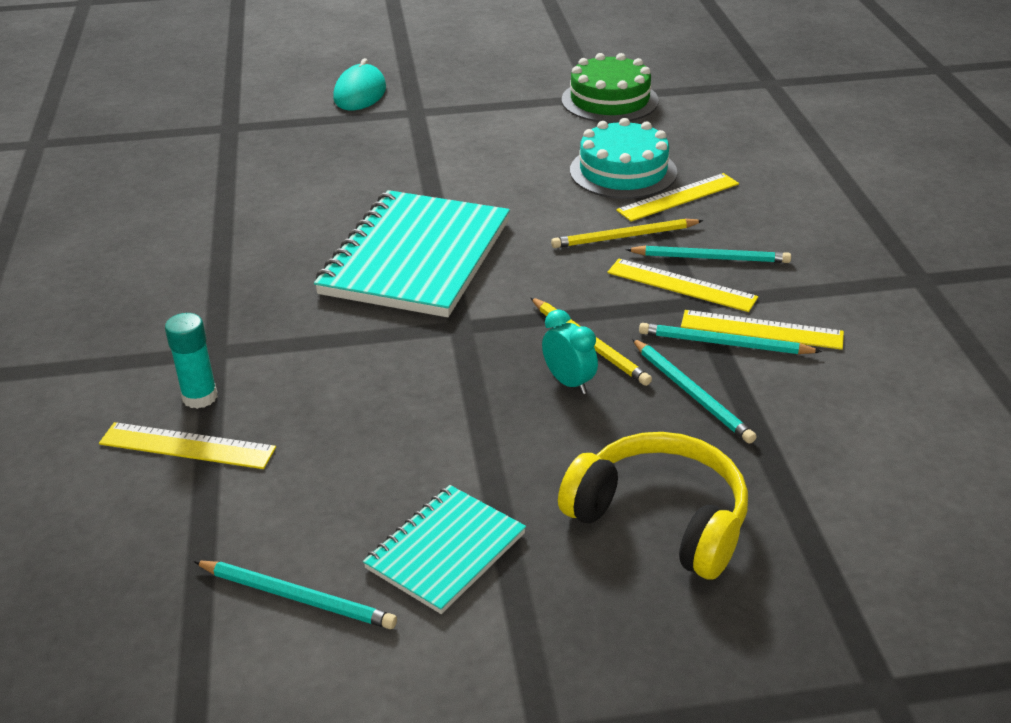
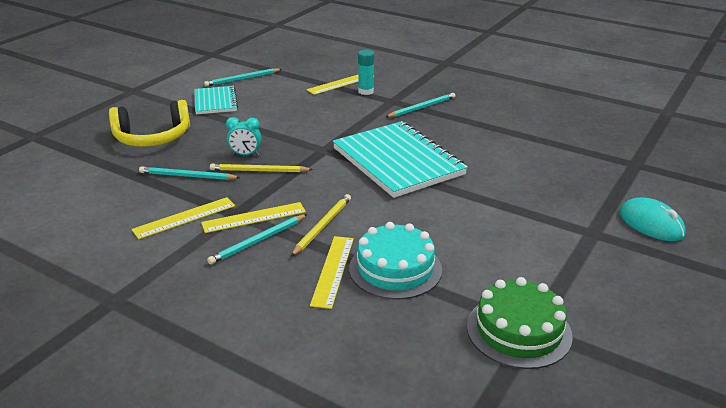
camera: 130 degrees right, 5 degrees down
turquoise pencil [639,323,822,354] -> turquoise pencil moved to [386,93,455,117]

